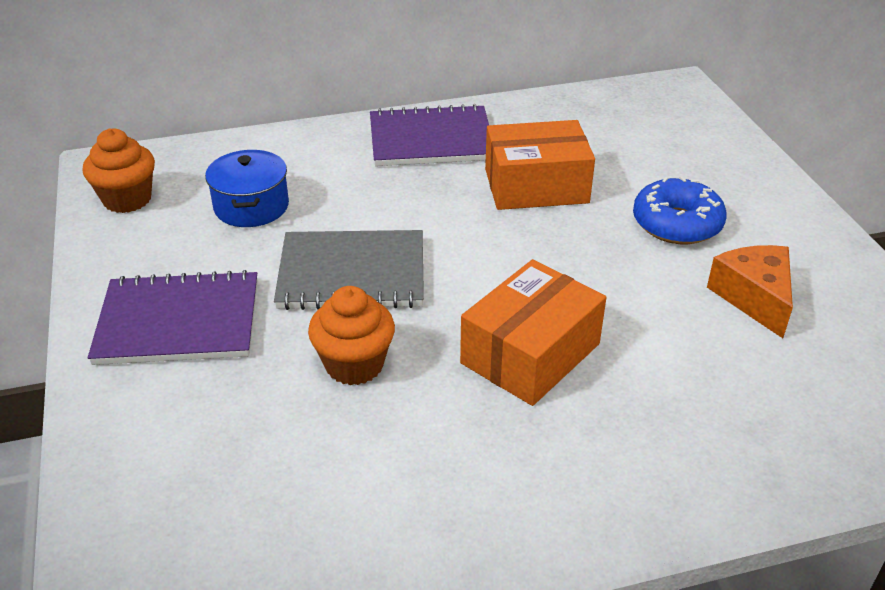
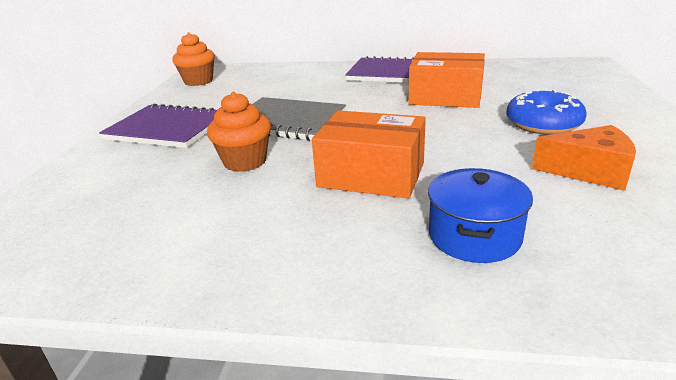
camera: 25 degrees right, 10 degrees down
blue pot [205,150,289,227] -> blue pot moved to [428,168,533,263]
orange box [460,259,606,406] -> orange box turned 45 degrees clockwise [312,110,426,199]
orange cheese [707,245,793,338] -> orange cheese turned 90 degrees clockwise [532,125,636,191]

